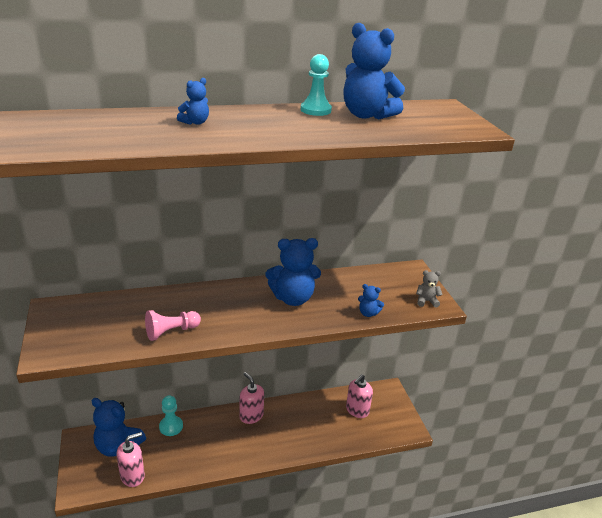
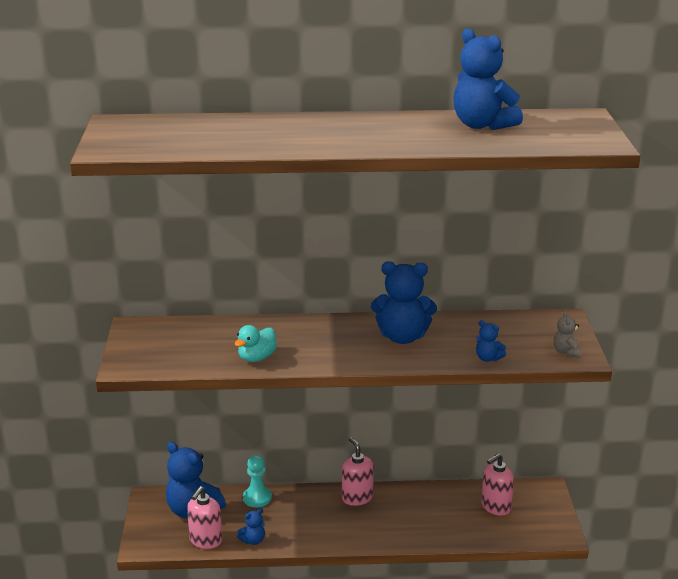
camera: 15 degrees right, 5 degrees down
pink soap dispenser [116,432,145,487] -> pink soap dispenser turned 135 degrees clockwise [187,486,222,549]
pink pawn [145,310,201,341] -> turquoise duck [235,325,277,362]
blue teddy bear [177,78,209,125] -> blue teddy bear moved to [237,508,265,545]
turquoise pawn [301,54,332,116] -> none
grey teddy bear [416,270,443,308] -> grey teddy bear turned 105 degrees counterclockwise [554,311,582,358]

